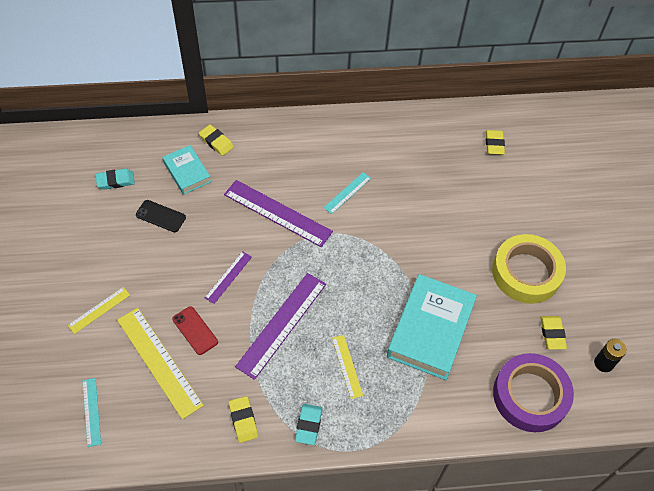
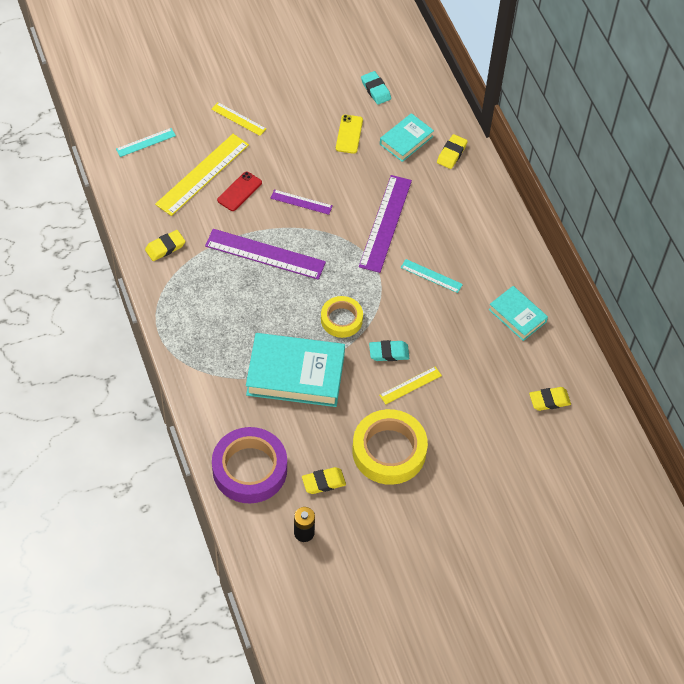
camera: 75 degrees right, 0 degrees up
black phone [136,200,186,232] -> yellow phone [336,115,363,154]
turquoise eraser [295,404,322,445] -> turquoise eraser moved to [369,340,409,361]
yellow ruler [332,335,363,399] -> yellow ruler moved to [379,367,442,405]
none -> yellow tape [321,296,363,338]
none -> turquoise book [489,286,548,341]

